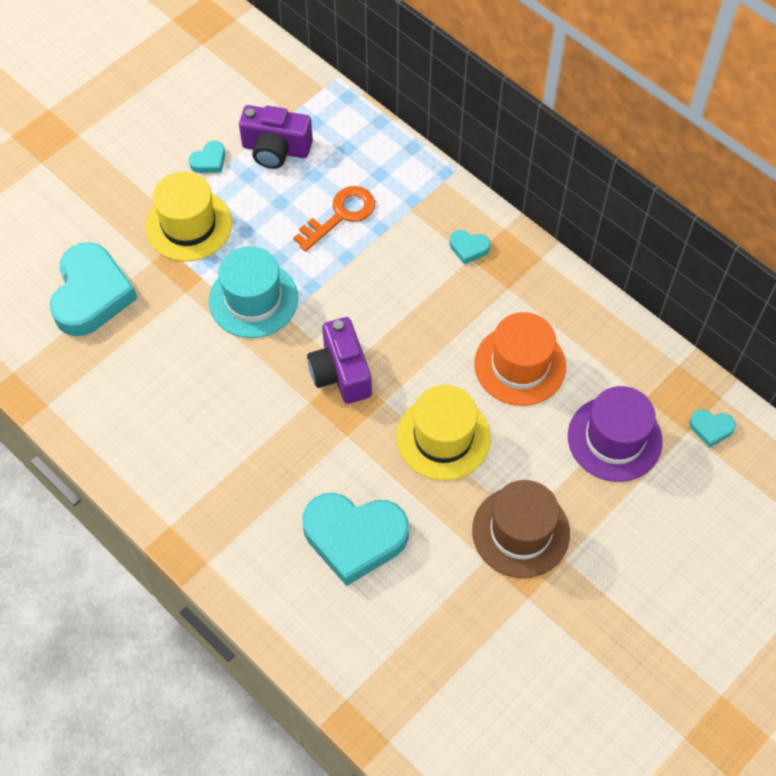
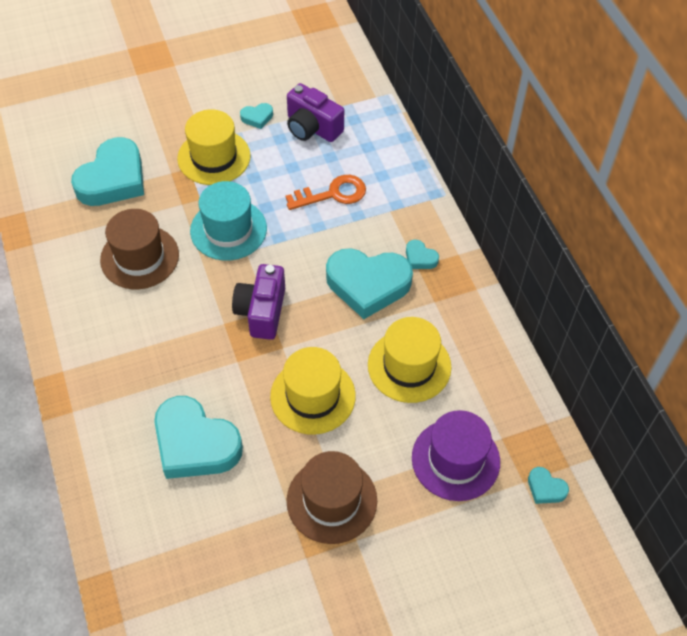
camera: 25 degrees right, 5 degrees down
orange hat [474,312,566,406] -> yellow hat [368,317,451,403]
none -> brown hat [100,209,179,289]
none -> turquoise heart [326,248,413,319]

